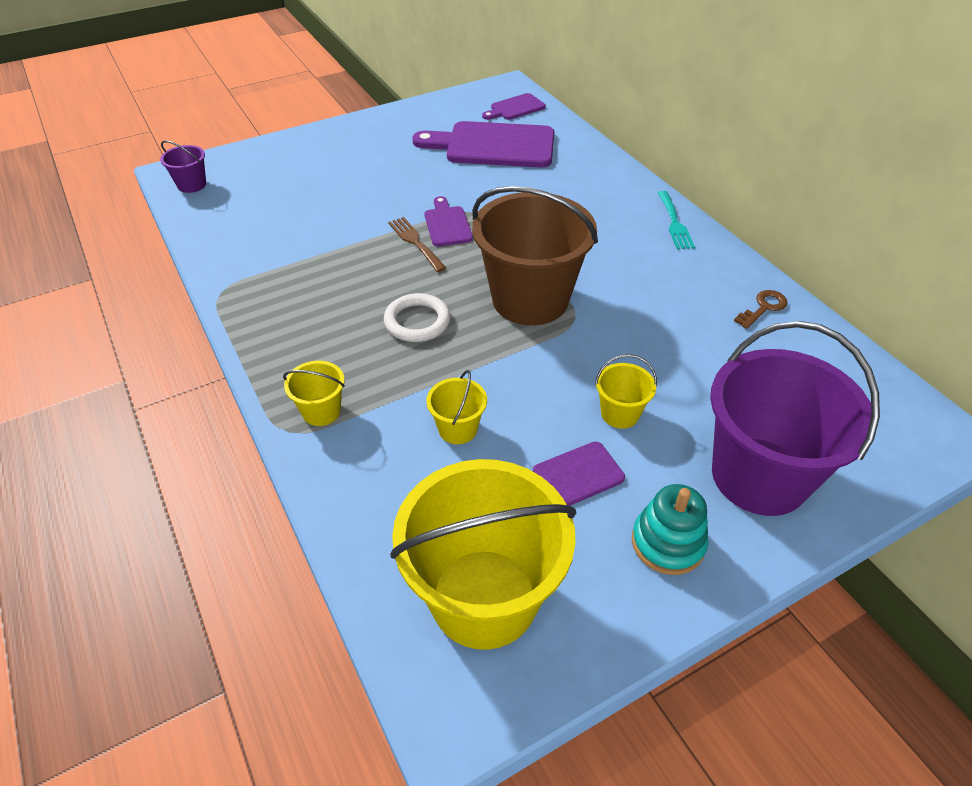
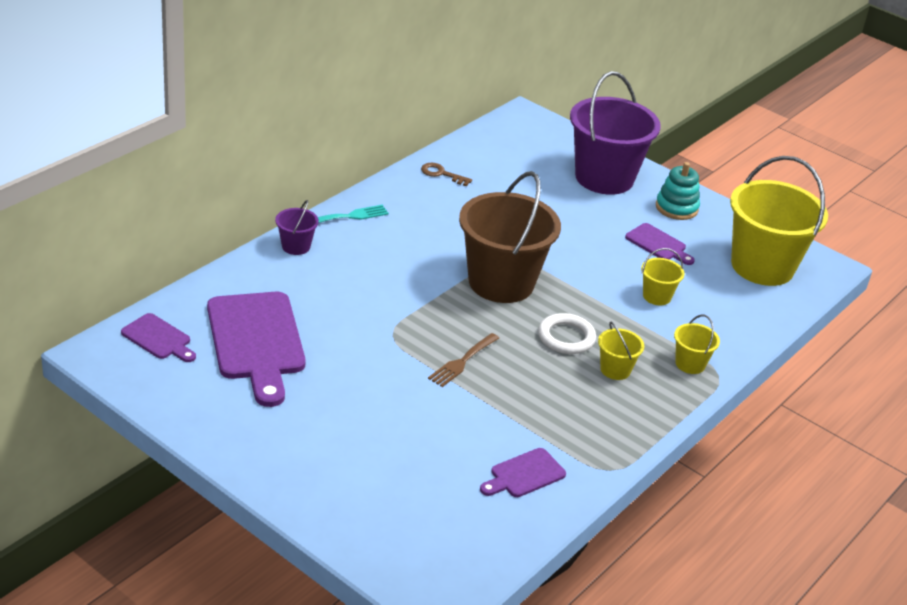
camera: 115 degrees left, 10 degrees down
purple bucket [160,140,206,193] -> purple bucket moved to [275,200,319,255]
purple cutting board [424,196,473,246] -> purple cutting board moved to [480,448,566,497]
yellow bucket [595,354,657,429] -> yellow bucket moved to [598,321,644,380]

